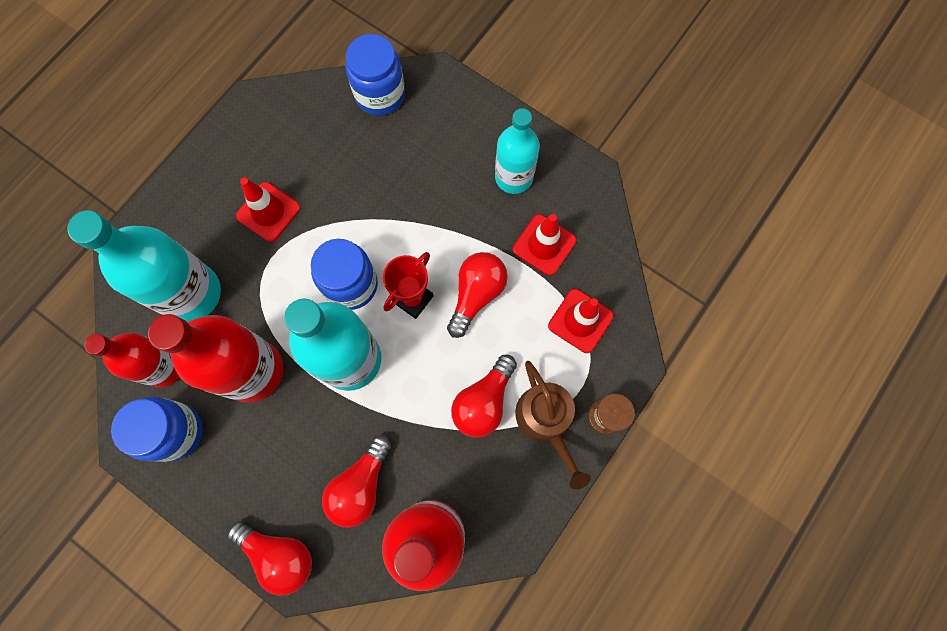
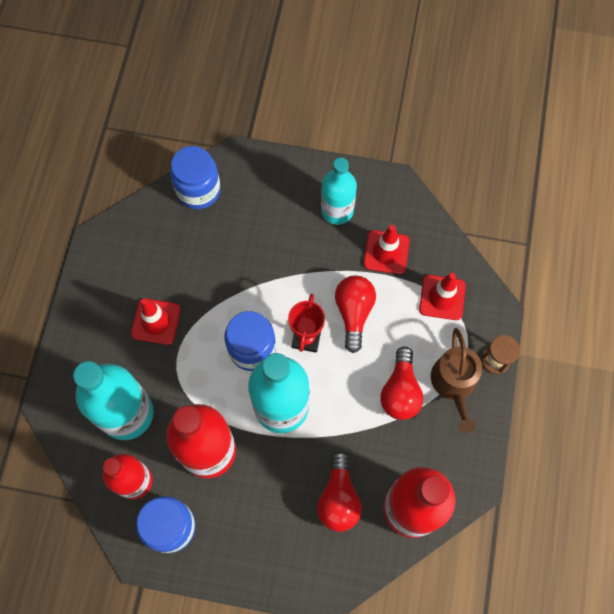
camera: 25 degrees left, 5 degrees down
red light bulb [227,521,312,596] -> none
brown watering can [515,361,591,489] -> brown watering can turned 45 degrees clockwise [431,328,482,433]

